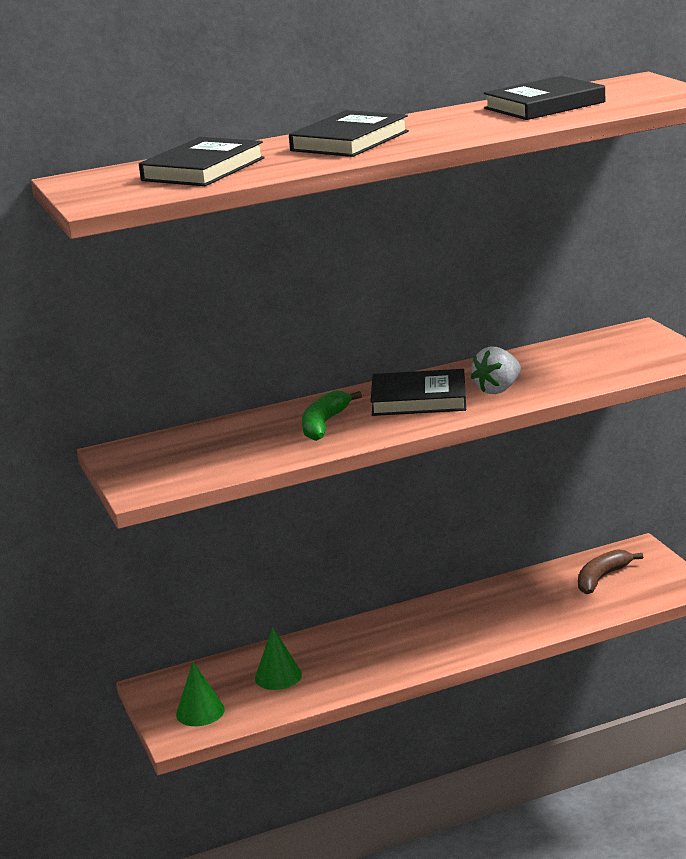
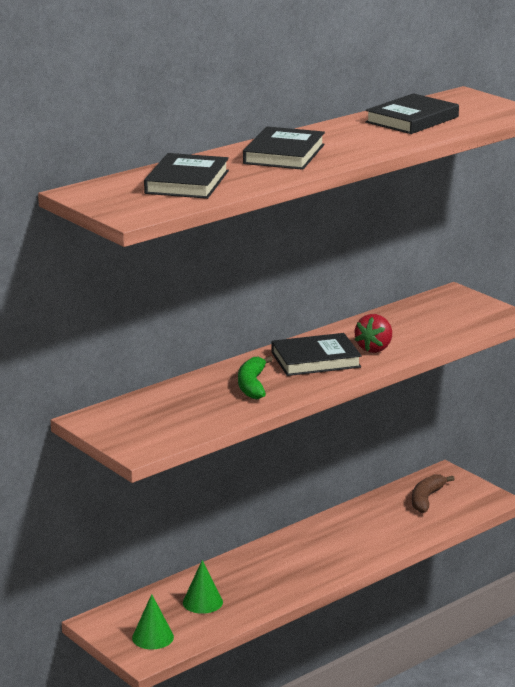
camera: 20 degrees left, 0 degrees up
white strawberry [471,346,521,394] -> red strawberry [355,314,392,353]

